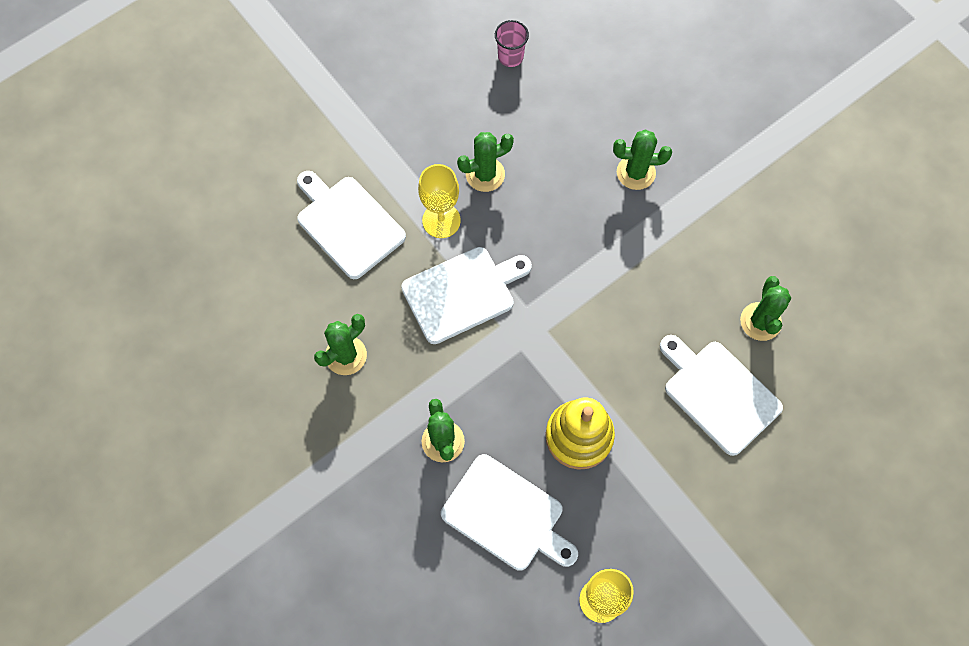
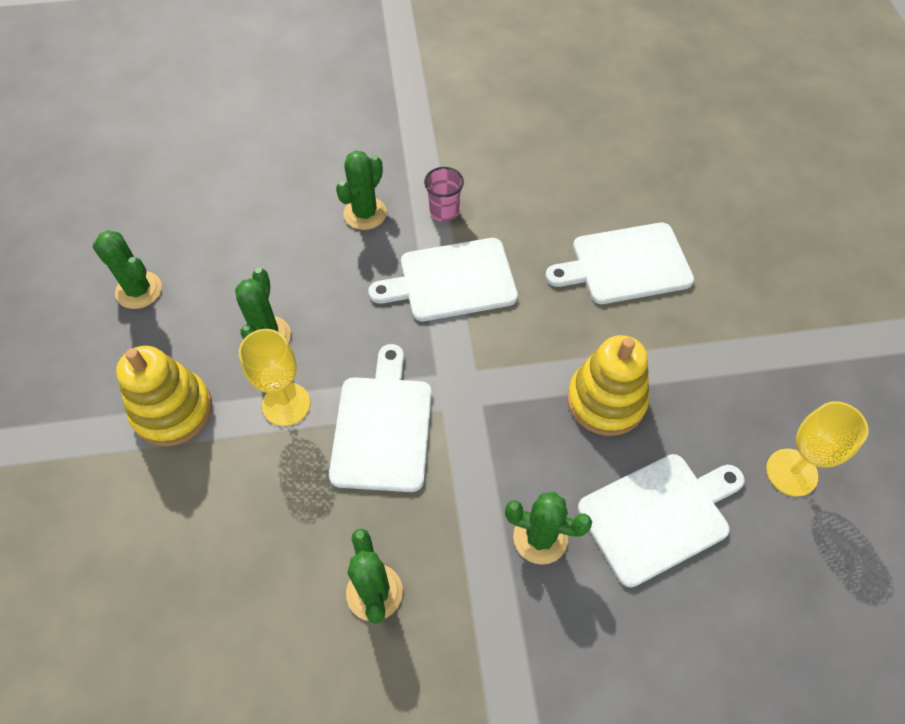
camera: 60 degrees left, 10 degrees down
white cutting board [297,171,406,279] -> white cutting board moved to [368,238,518,321]
pink cup [495,20,529,67] -> pink cup moved to [424,167,464,222]
green cactus [740,276,791,341] -> green cactus moved to [93,230,162,309]
none -> yellow stacking toy [116,346,212,446]

